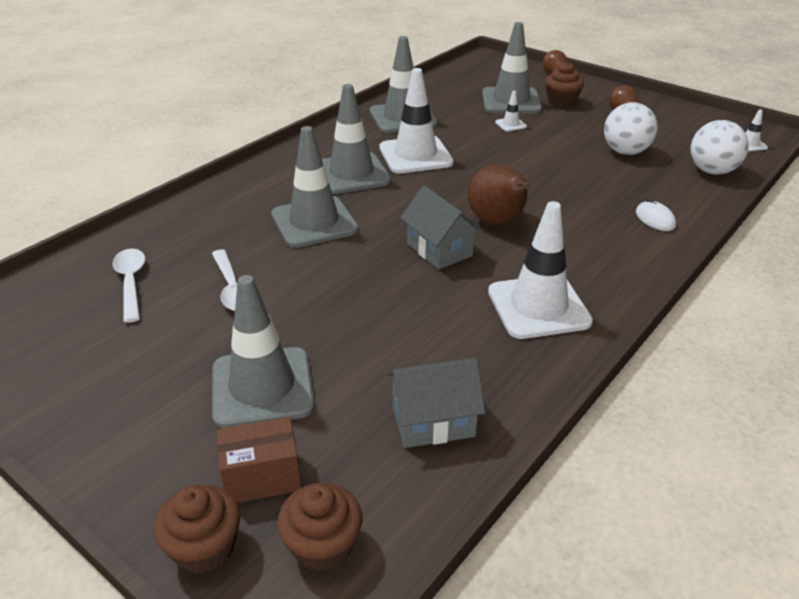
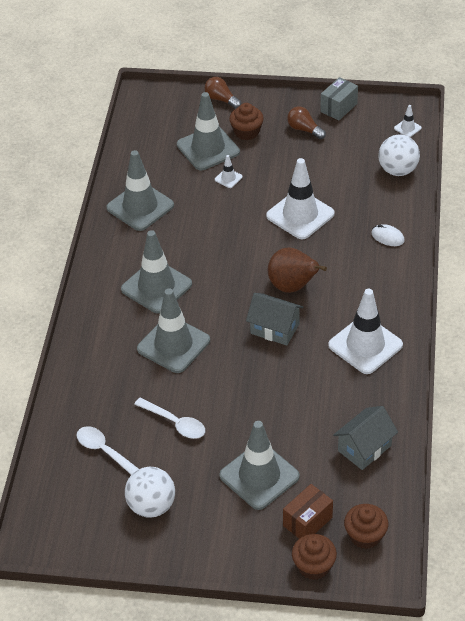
camera: 30 degrees left, 10 degrees up
white traffic cone [379,68,454,174] -> white traffic cone moved to [266,158,335,239]
white ball [604,102,658,155] -> white ball moved to [125,467,175,518]
none -> grey box [320,77,358,120]

